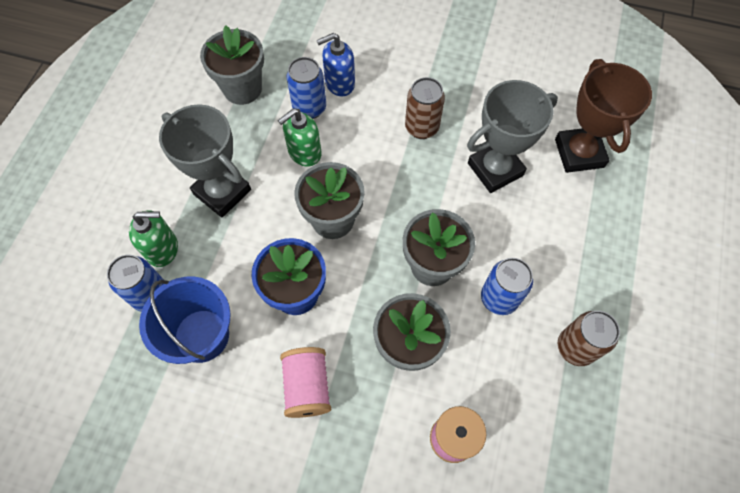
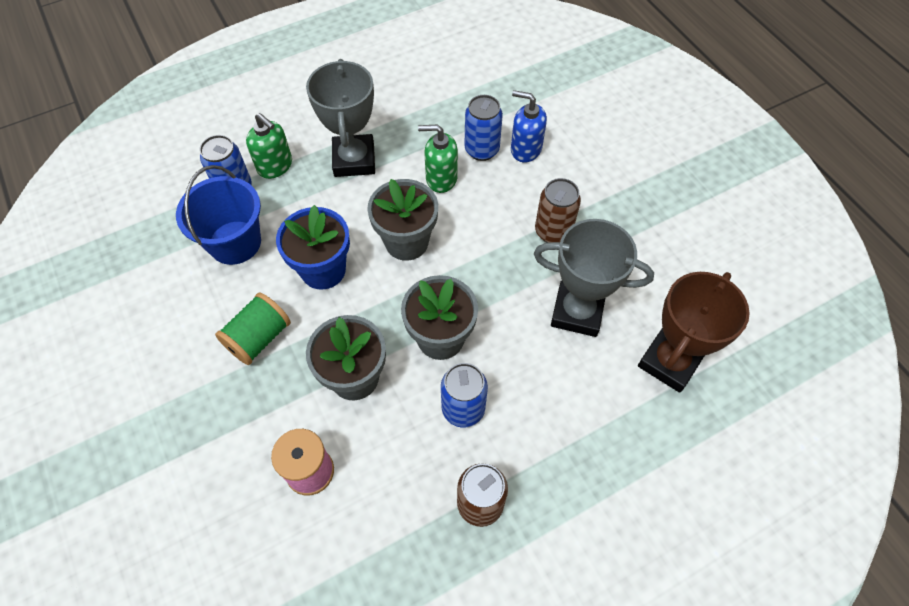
camera: 45 degrees right, 5 degrees down
grey flower pot [200,25,264,105] -> none
pink spool [280,347,331,418] -> green spool [215,293,291,365]

